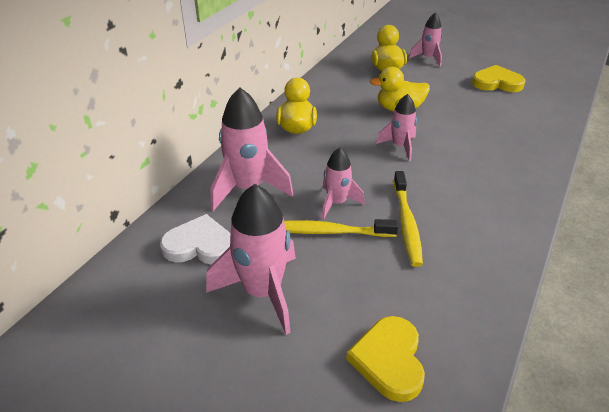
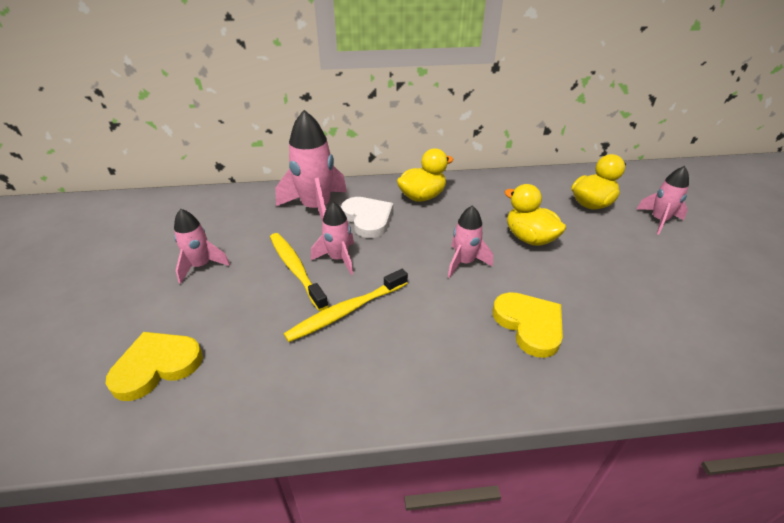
camera: 55 degrees right, 0 degrees up
white heart [160,214,230,265] -> white heart moved to [341,197,393,238]
pink rocket [206,184,296,335] -> pink rocket [174,209,230,284], size x0.58
yellow heart [472,65,525,92] -> yellow heart moved to [493,292,563,358]

